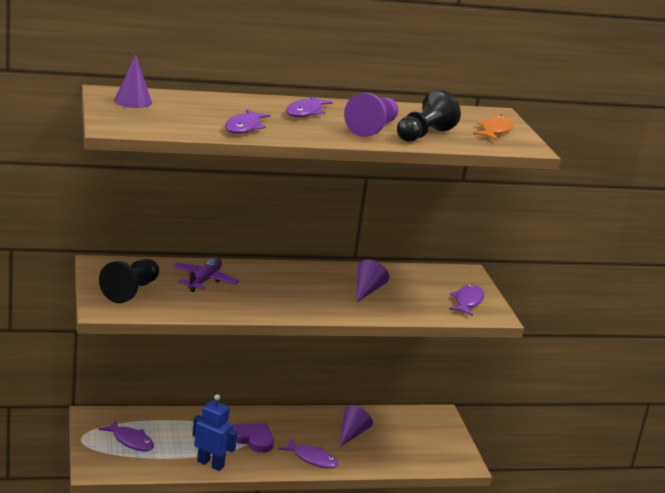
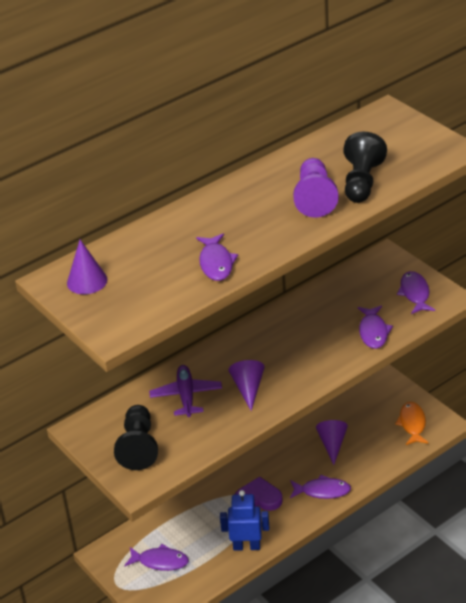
camera: 20 degrees left, 15 degrees up
purple fish [286,96,333,117] -> purple fish moved to [358,306,393,349]
purple cone [356,260,389,303] -> purple cone moved to [228,360,265,411]
orange fish [473,115,514,141] -> orange fish moved to [395,402,429,445]

